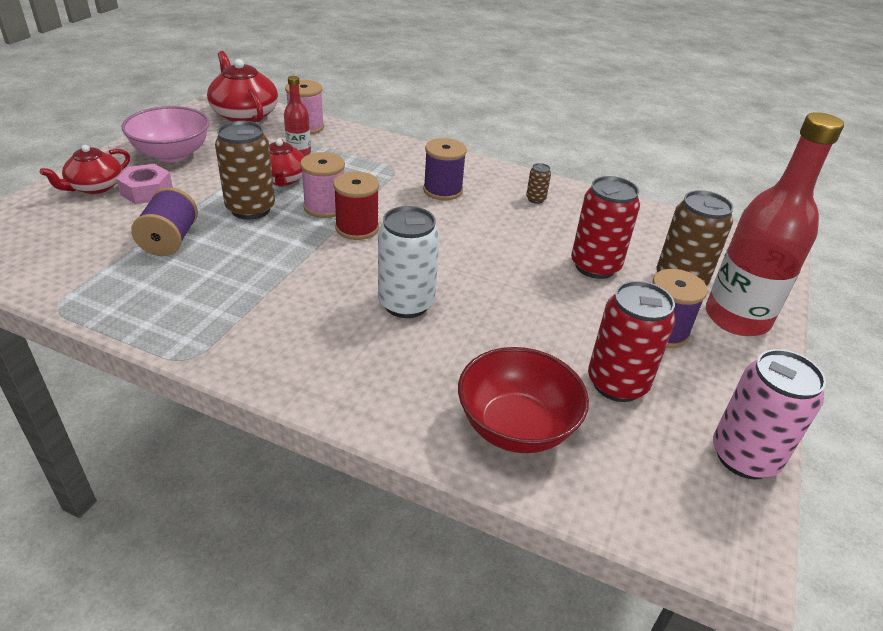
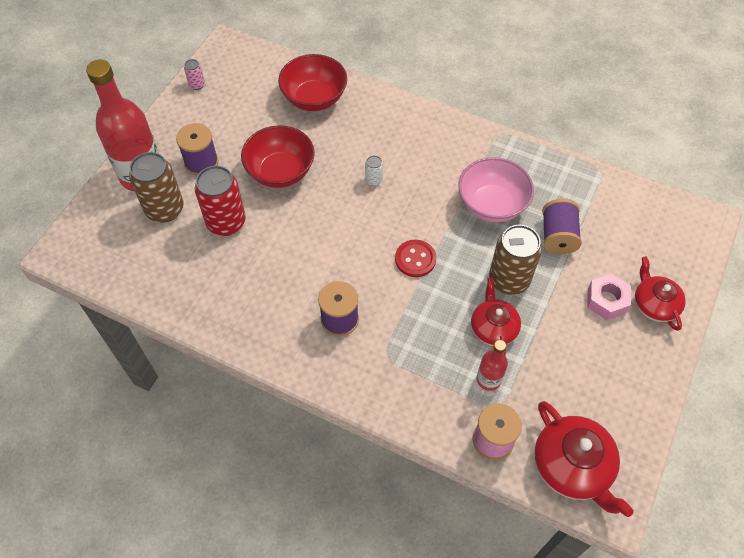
camera: 175 degrees left, 20 degrees up
red teapot [40,145,130,194] -> red teapot turned 60 degrees counterclockwise [635,256,686,331]
pink bowl [122,106,209,162] -> pink bowl moved to [458,157,534,222]
pink spool [300,152,345,218] -> none
red spool [333,172,379,240] -> red button [395,240,436,277]
white can [378,206,440,318] -> white can [365,155,383,186], size x0.45
brown can [526,163,551,204] -> none
red can [588,281,675,402] -> none
pink can [713,349,826,480] -> pink can [184,59,205,90], size x0.45
none -> red bowl [241,125,315,188]

